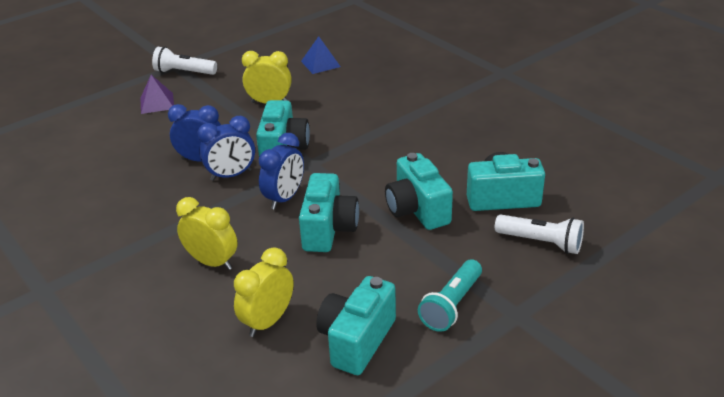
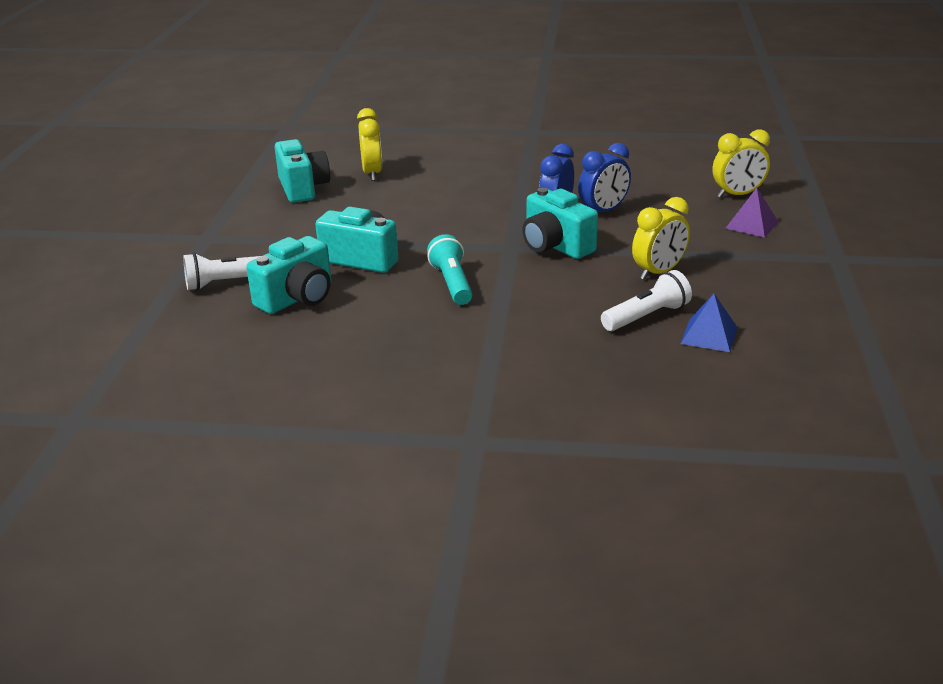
camera: 135 degrees right, 5 degrees down
white flashlight [152,47,217,75] -> white flashlight moved to [601,270,692,331]
yellow clock [176,197,238,270] -> yellow clock moved to [713,129,770,198]
blue clock [259,133,304,210] -> none
turquoise camera [299,173,359,252] -> none
turquoise flashlight [418,259,482,332] -> turquoise flashlight moved to [427,234,473,305]

